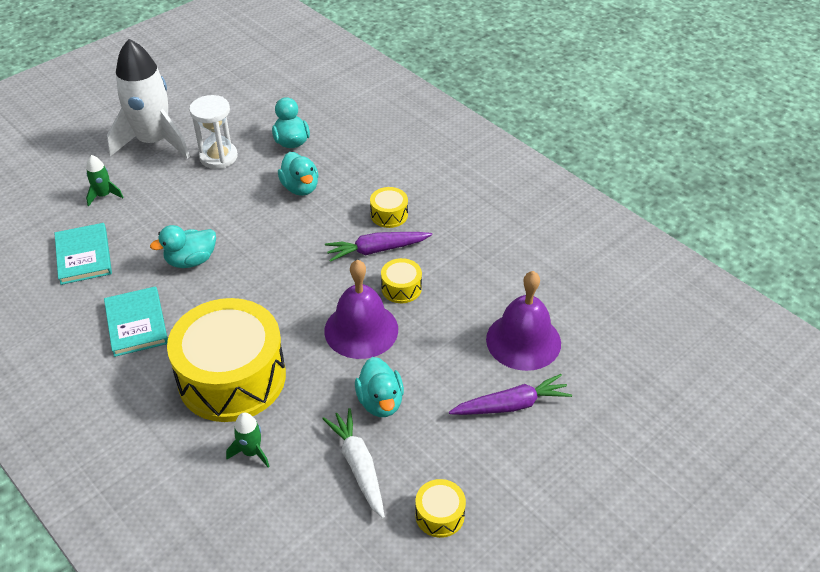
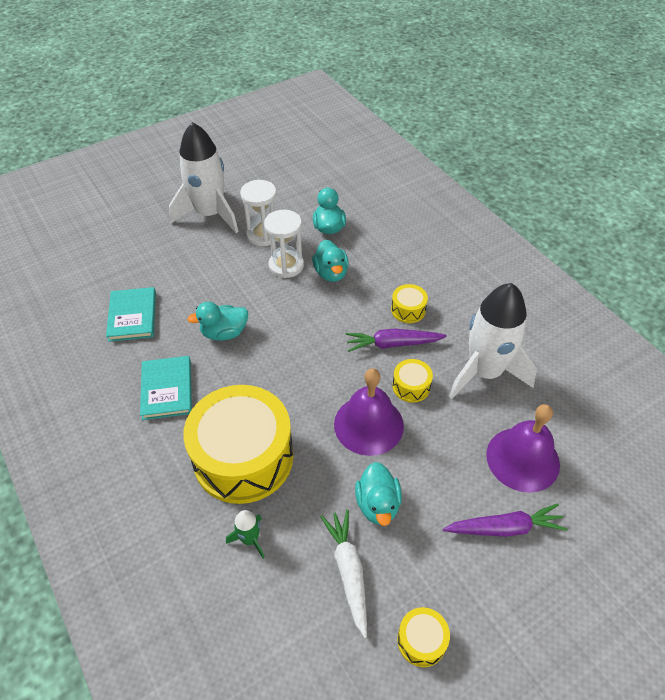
camera: 10 degrees right, 5 degrees up
green rocket [86,155,123,207] -> none
none -> white hourglass [264,210,304,278]
none -> white rocket [449,283,537,399]

